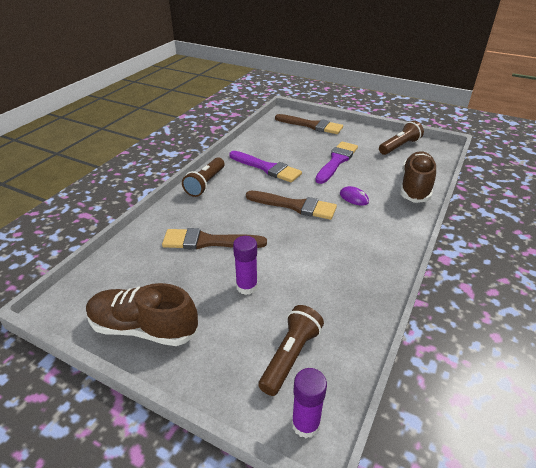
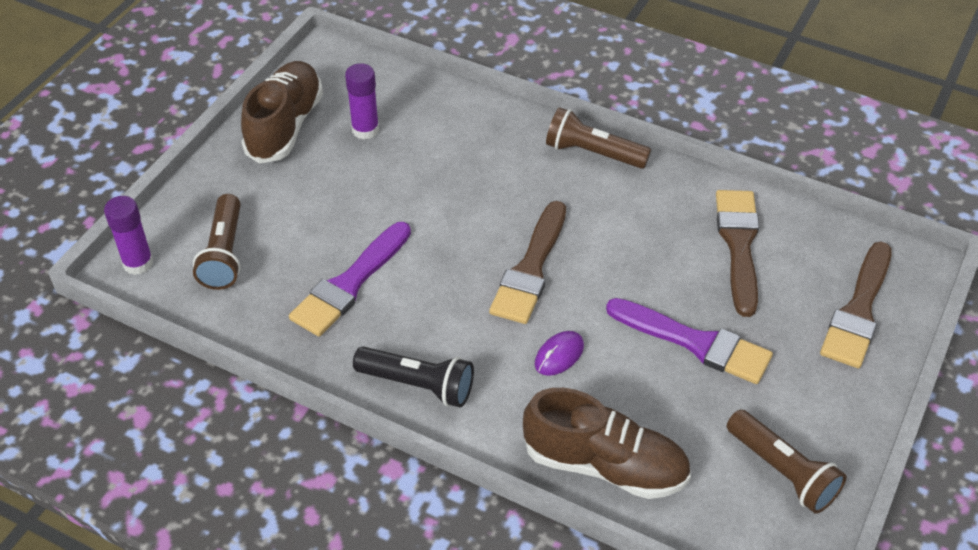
camera: 90 degrees right, 10 degrees up
brown brush [162,228,267,250] -> brown brush moved to [716,190,759,317]
purple brush [229,151,302,183] -> purple brush moved to [289,222,411,337]
purple glue stick [233,236,258,295] -> purple glue stick moved to [345,63,379,140]
brown flashlight [258,305,324,396] -> brown flashlight turned 60 degrees clockwise [193,194,241,290]
none -> black flashlight [353,346,474,407]

